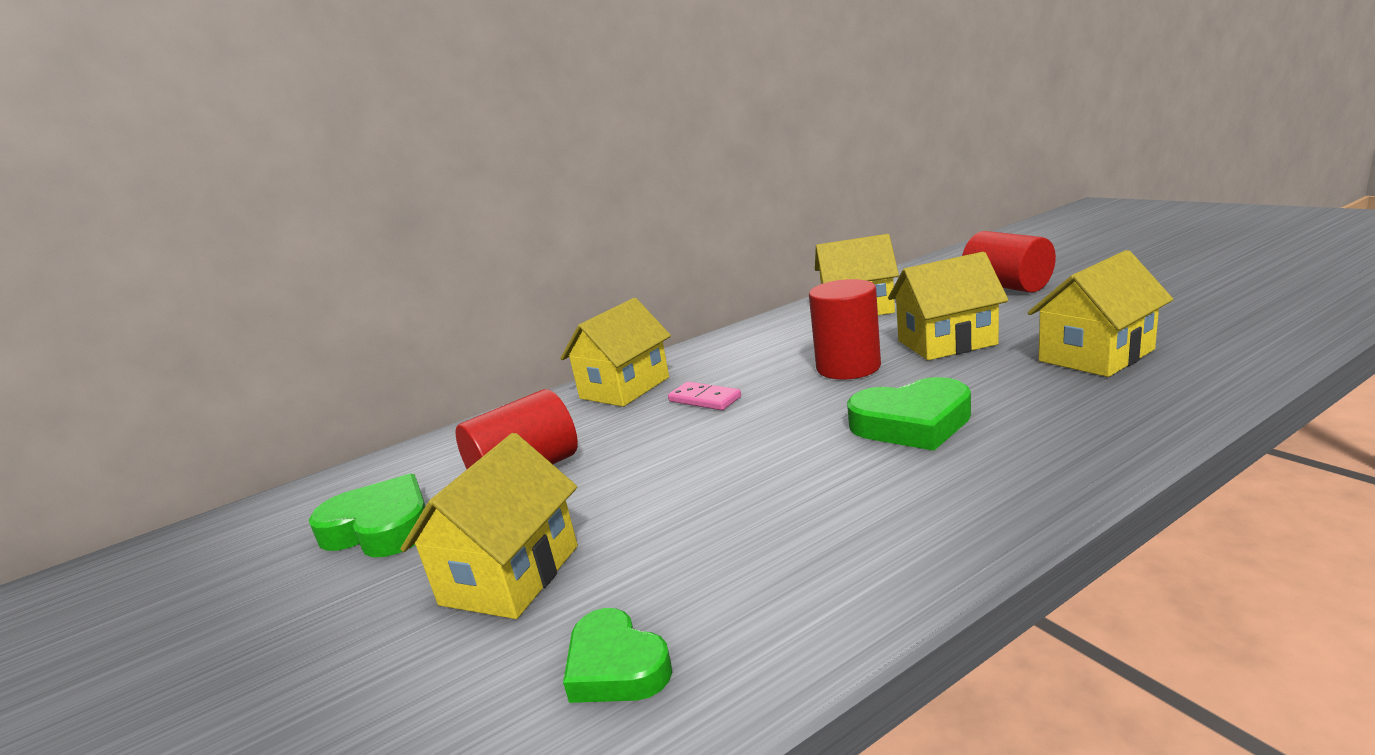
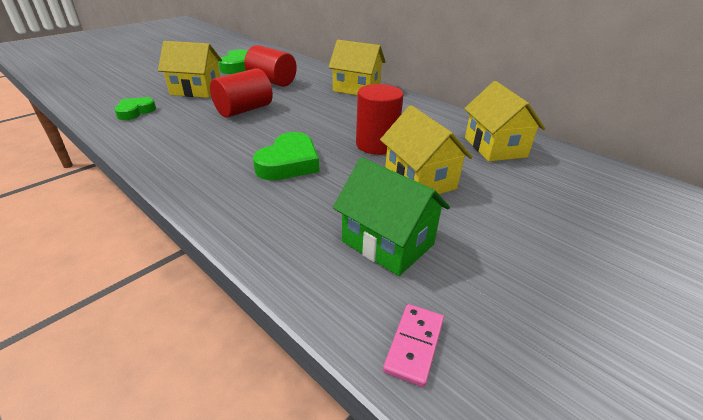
camera: 70 degrees right, 15 degrees up
pink domino [668,382,741,410] -> pink domino moved to [383,304,444,387]
green heart [847,377,971,451] -> green heart turned 135 degrees counterclockwise [253,132,319,180]
red cylinder [962,231,1056,293] -> red cylinder moved to [210,68,273,118]
yellow house [1028,250,1173,377] -> green house [333,157,450,276]

